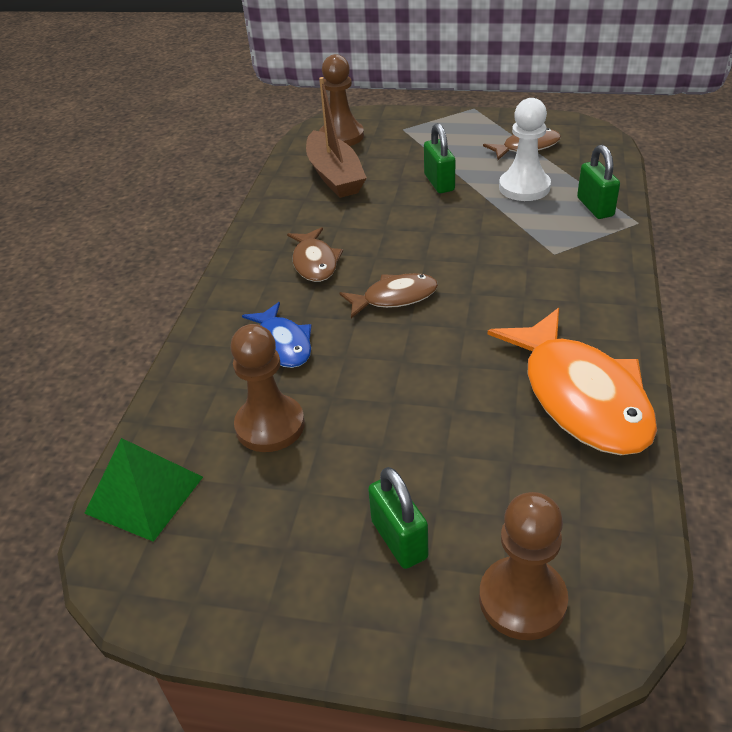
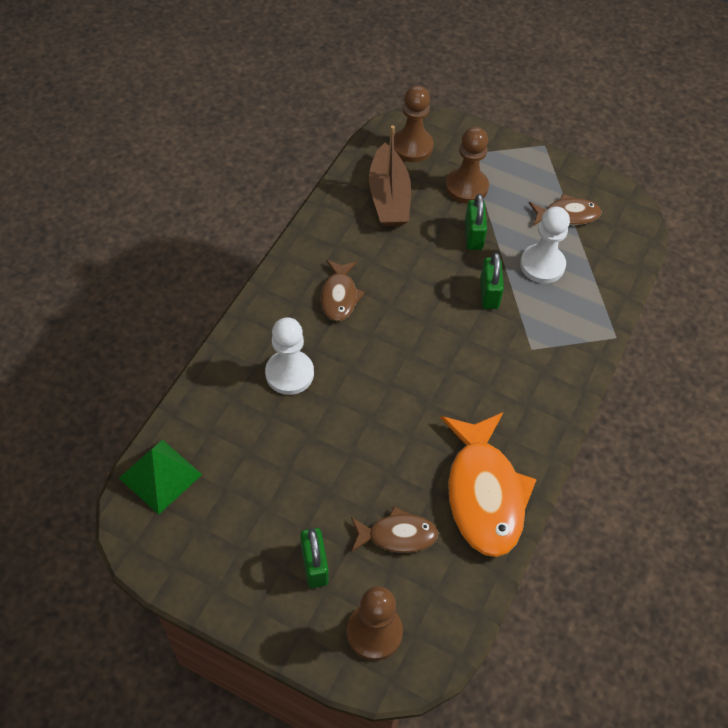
camera: 10 degrees right, 15 degrees up
brown pawn [230,324,305,452] -> brown pawn moved to [446,127,489,204]
blue fish [242,302,311,368] -> white pawn [265,317,314,395]
brown fish [340,273,438,318] -> brown fish moved to [351,506,438,553]
green padlock [577,145,620,219] -> green padlock moved to [480,252,504,309]

